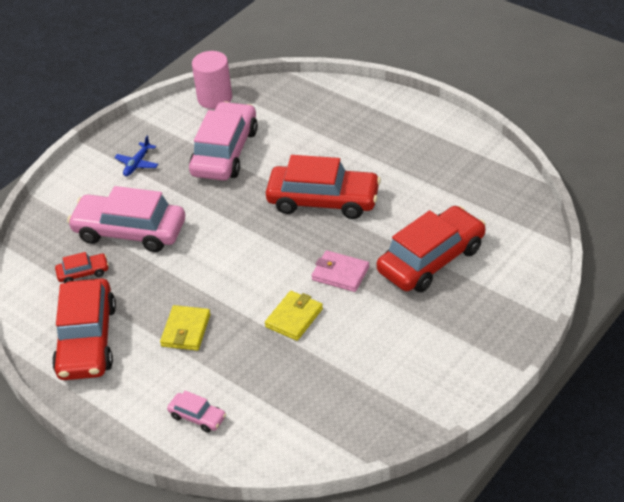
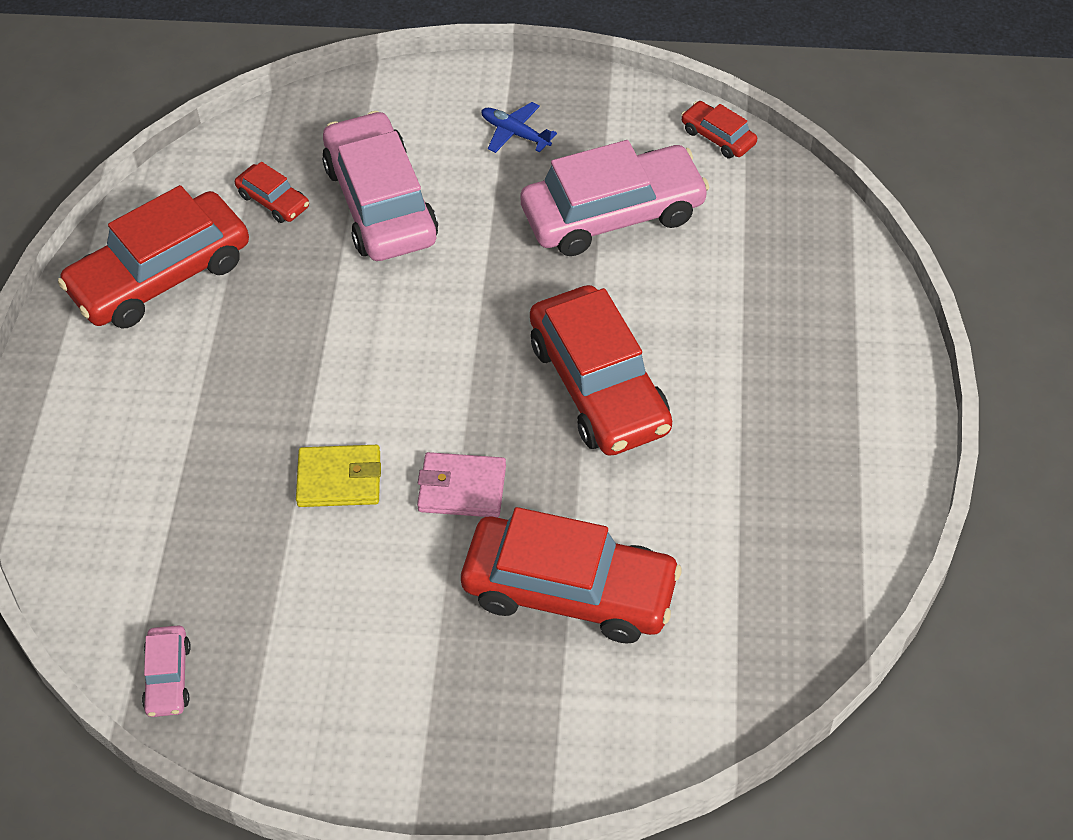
camera: 55 degrees right, 10 degrees up
blue plane [114,135,158,176] -> blue plane turned 45 degrees clockwise [481,102,557,153]
yellow wallet [160,305,210,351] -> none
pink car [167,391,226,433] -> pink car moved to [142,625,191,717]
pink cylinder [192,51,232,109] -> red car [681,101,757,158]
pink wallet [311,250,369,292] -> pink wallet turned 75 degrees counterclockwise [417,452,506,518]

